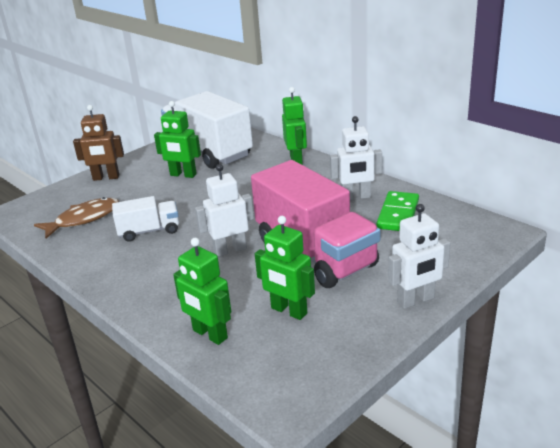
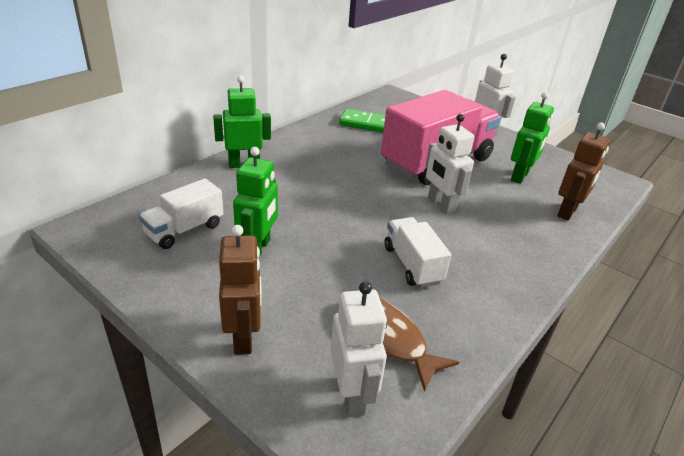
camera: 100 degrees left, 5 degrees up
white truck [161,91,253,169] -> white truck [139,179,223,249], size x0.49
green robot [173,238,231,345] -> brown robot [557,122,610,220]
white robot [330,116,382,200] -> white robot moved to [331,281,387,417]

